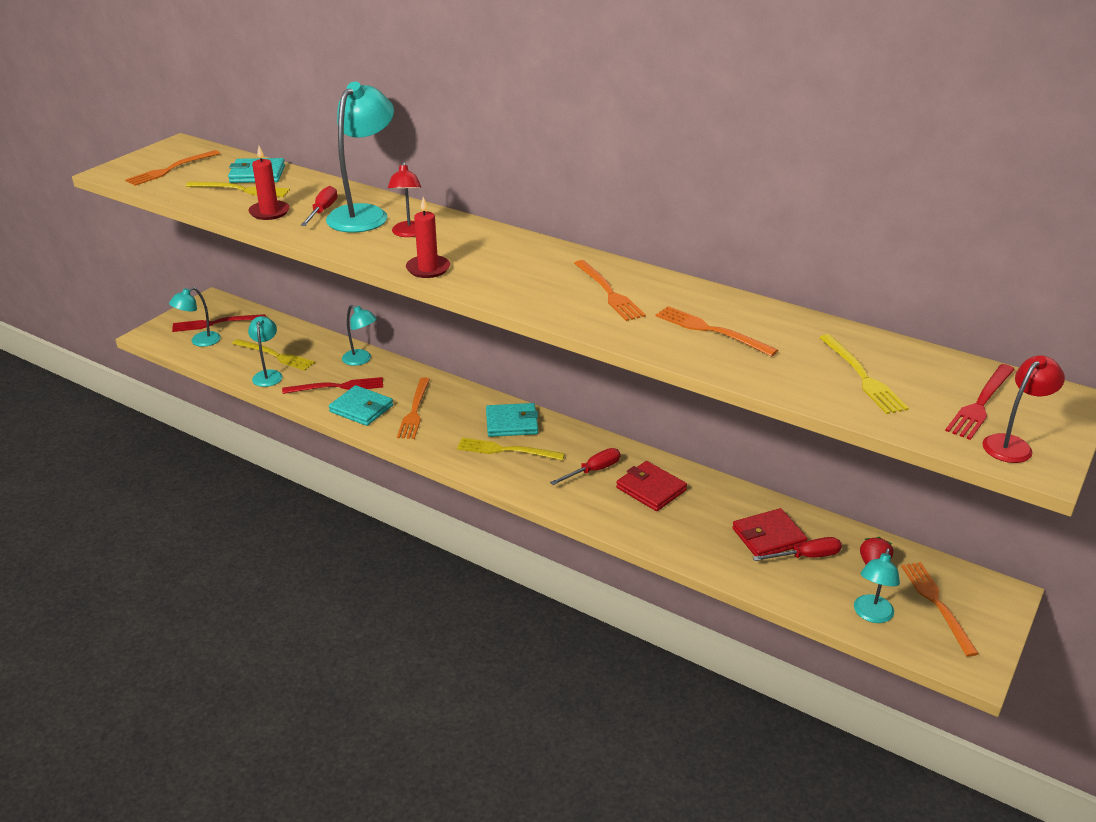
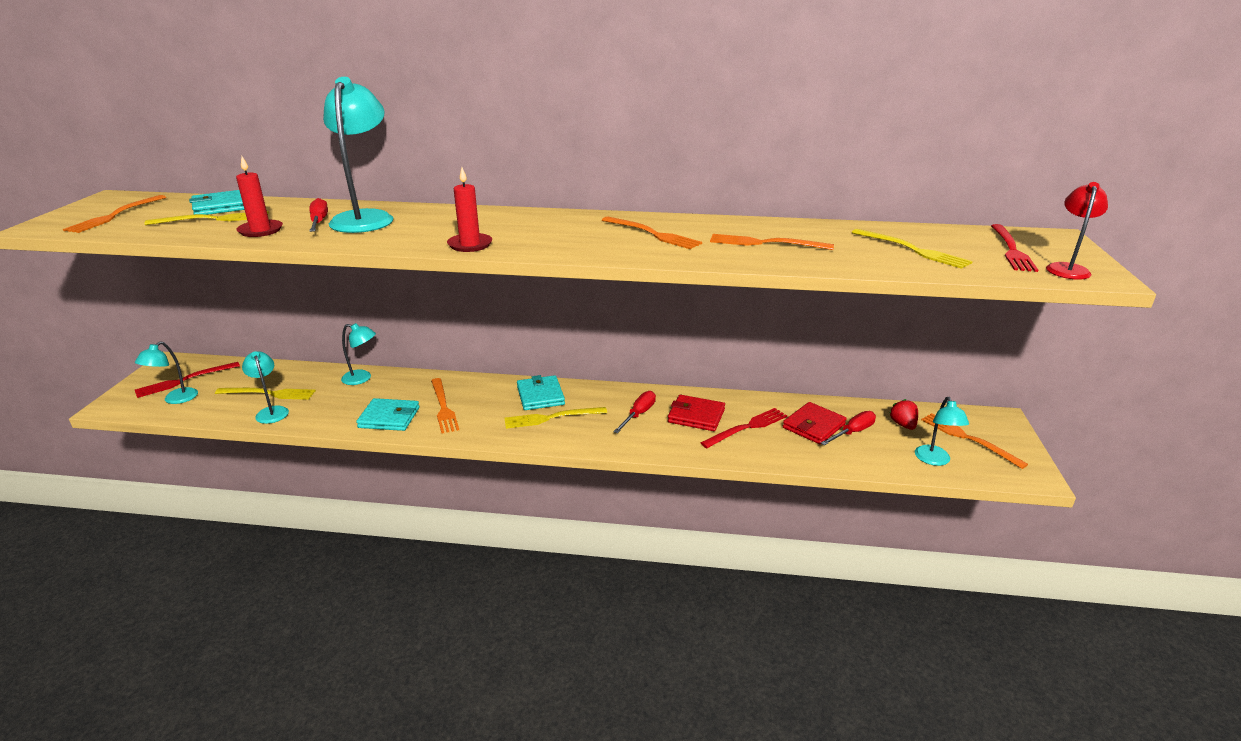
camera: 25 degrees left, 5 degrees down
red fork [282,377,383,394] -> red fork moved to [701,408,787,448]
red lamp [388,162,421,237] -> none
turquoise wallet [486,403,538,437] -> turquoise wallet turned 75 degrees counterclockwise [517,375,565,410]

